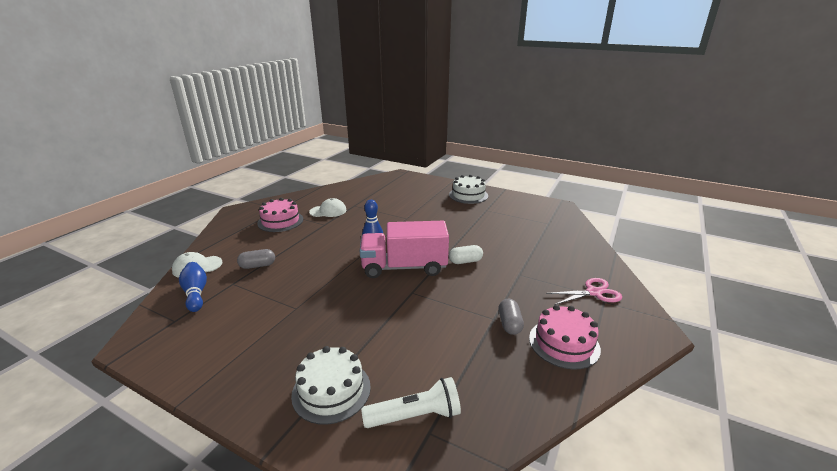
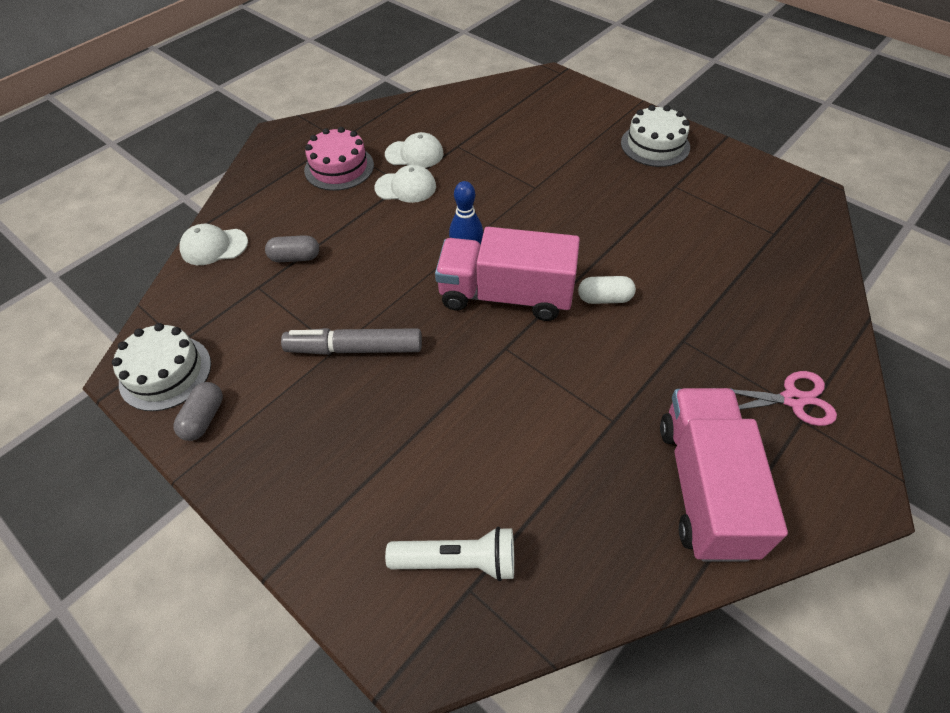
camera: 15 degrees right, 25 degrees up
blue bowling pin [179,262,207,312] -> none
white cake [291,346,371,425] -> white cake moved to [112,323,211,411]
grey capsule [499,298,524,335] -> grey capsule moved to [174,382,223,441]
pink cake [529,305,601,370] -> pink truck [660,388,788,562]
none -> grey marker [281,328,422,355]
none -> white cap [374,165,436,203]

